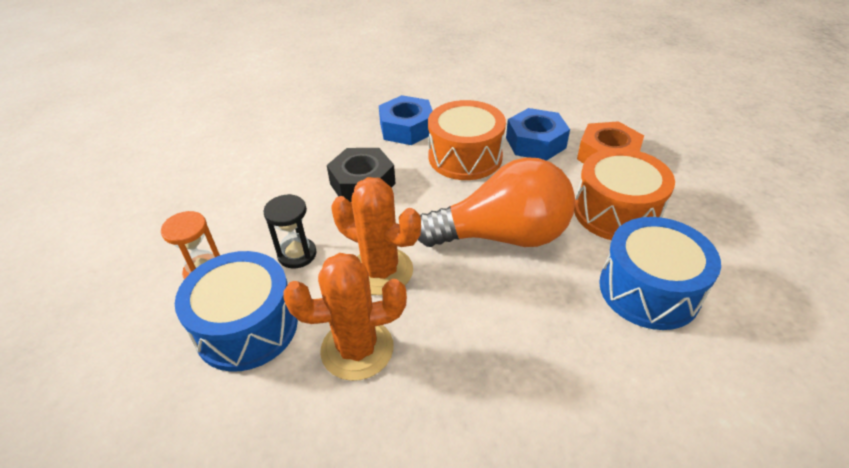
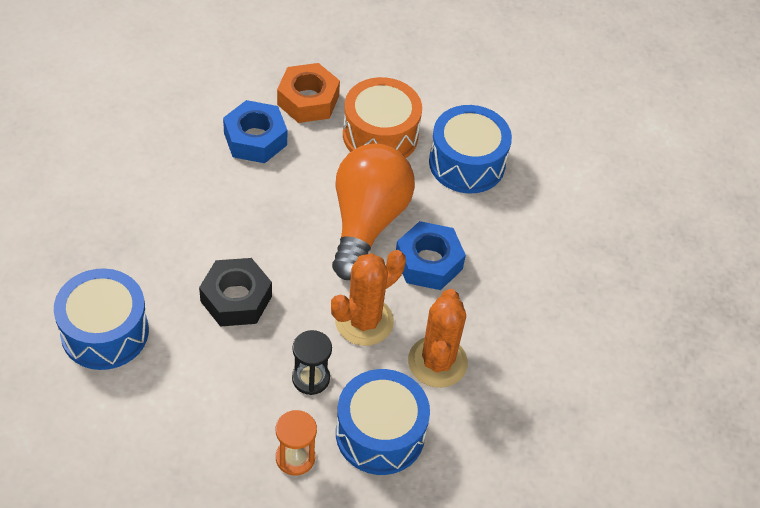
camera: 75 degrees left, 10 degrees up
blue nut [379,95,433,145] -> blue nut moved to [396,221,466,290]
orange drum [428,100,506,180] -> none
none -> blue drum [54,268,149,370]

